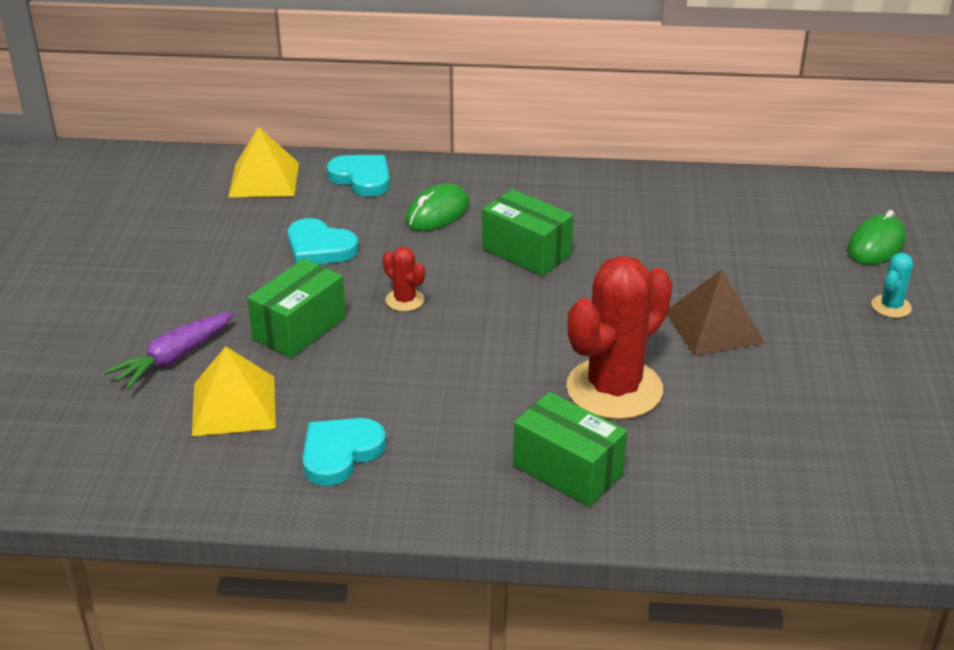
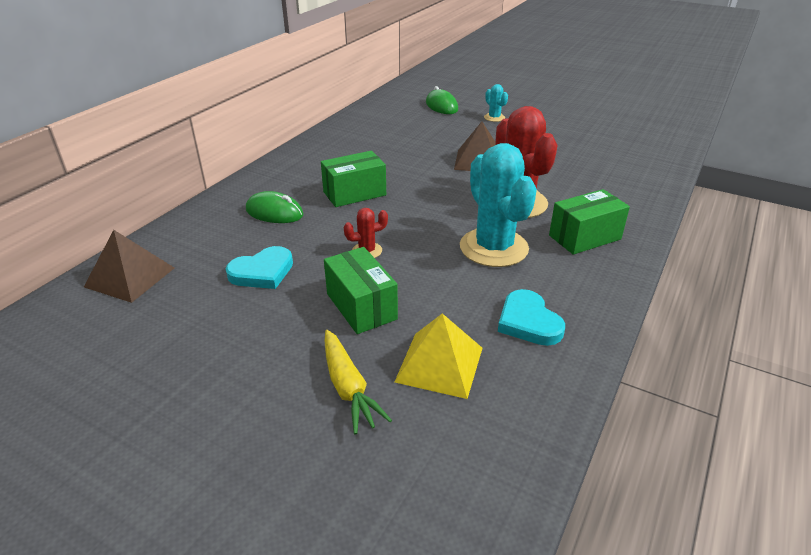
camera: 65 degrees left, 0 degrees up
purple carrot [104,312,234,389] -> yellow carrot [325,330,392,435]
yellow pyramid [228,127,299,197] -> brown pyramid [84,230,174,303]
turquoise heart [326,155,390,197] -> none
green mouse [405,183,470,231] -> green mouse turned 45 degrees counterclockwise [246,191,304,223]
none -> turquoise cactus [460,143,537,267]

